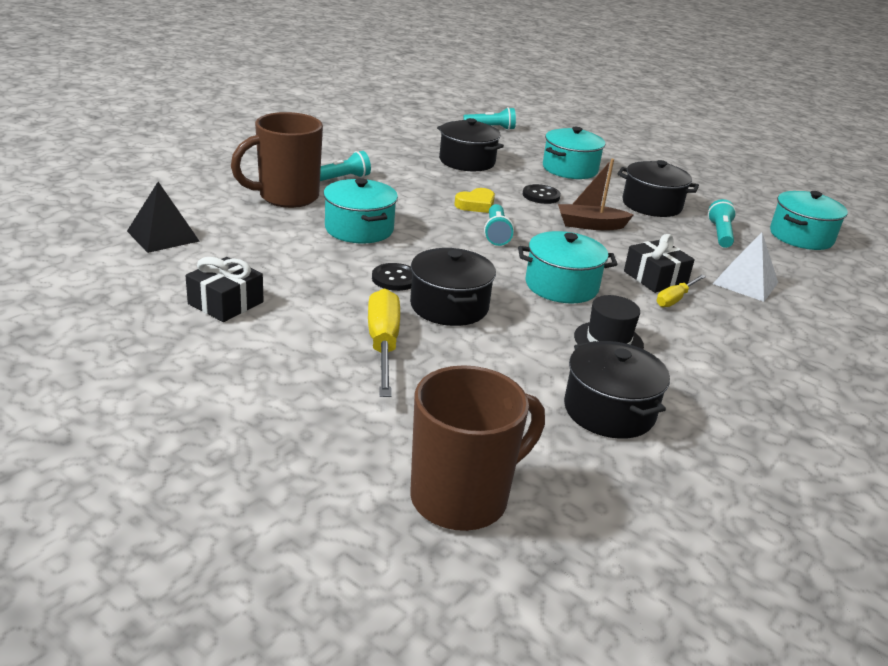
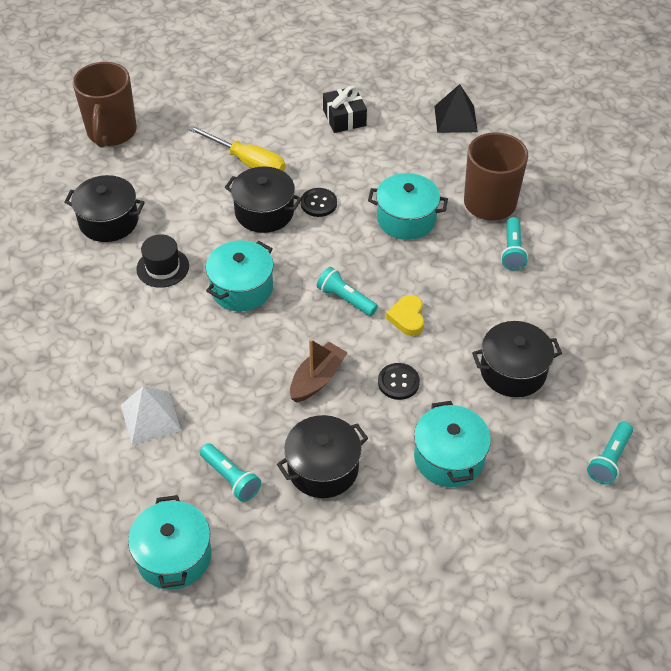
camera: 130 degrees right, 20 degrees up
black gift [624,234,695,293] -> none
yellow screwdriver [657,274,706,307] -> none

